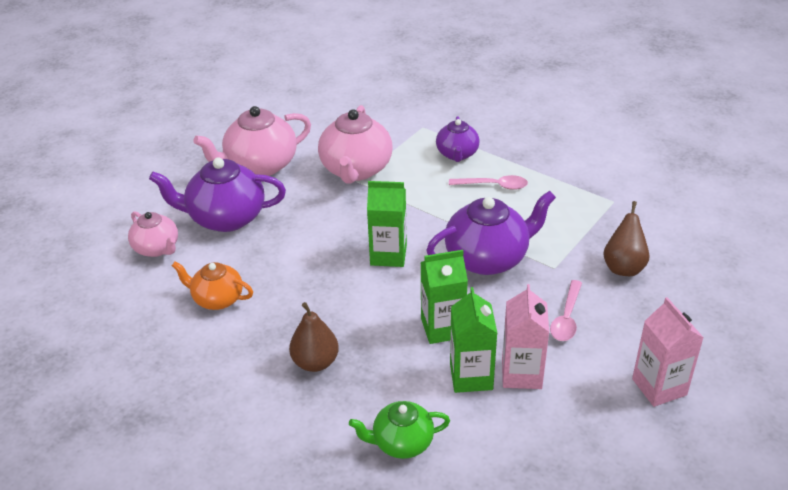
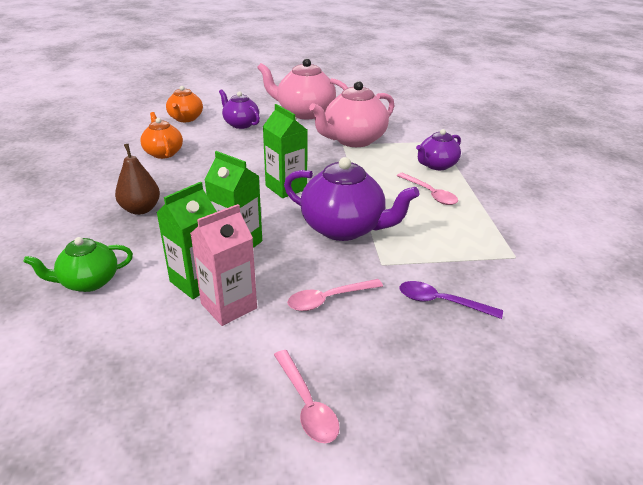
camera: 45 degrees right, 5 degrees down
pink teapot [128,211,178,257] -> orange teapot [166,86,203,122]
purple teapot [149,157,286,232] -> purple teapot [219,89,260,129], size x0.60
green teapot [349,401,450,459] -> green teapot turned 60 degrees counterclockwise [24,237,133,292]
brown pear [603,201,649,276] -> purple spoon [400,281,503,319]
pink carton [632,297,704,407] -> pink spoon [274,350,340,443]

